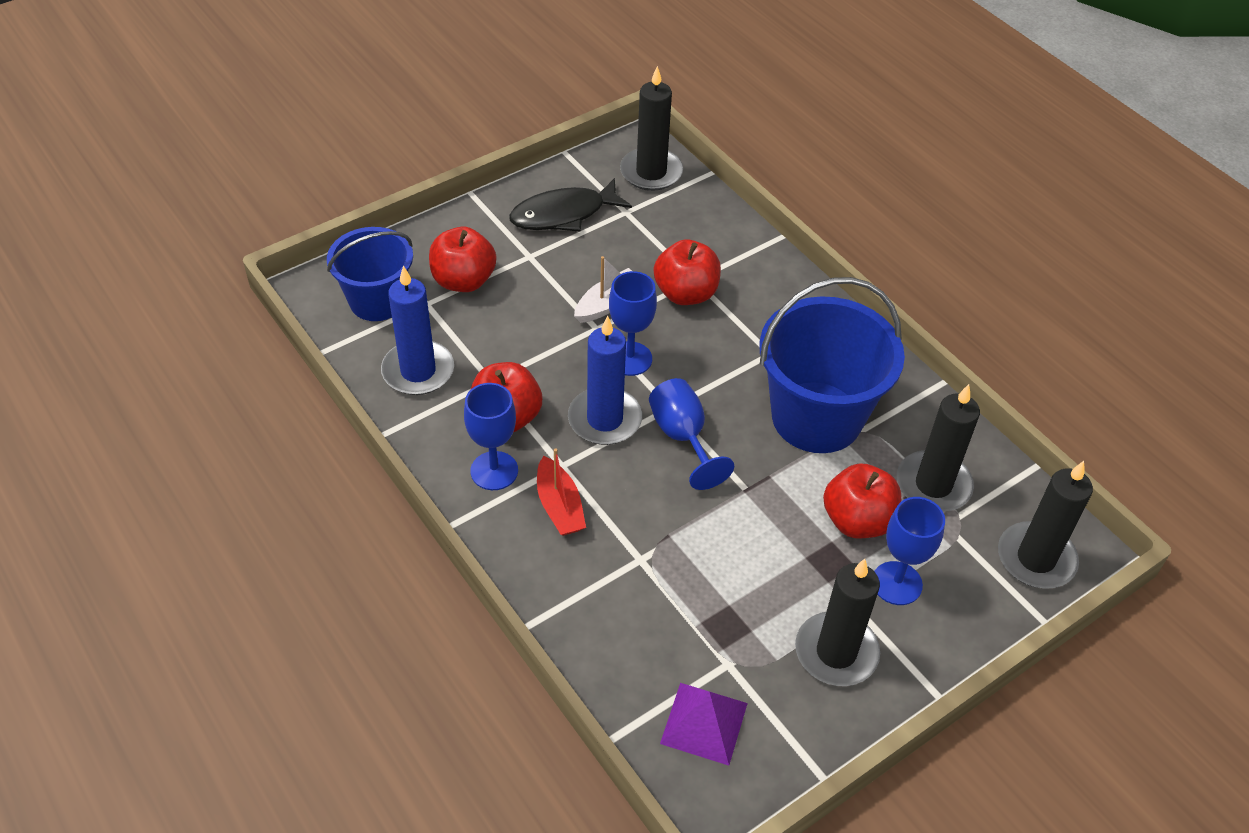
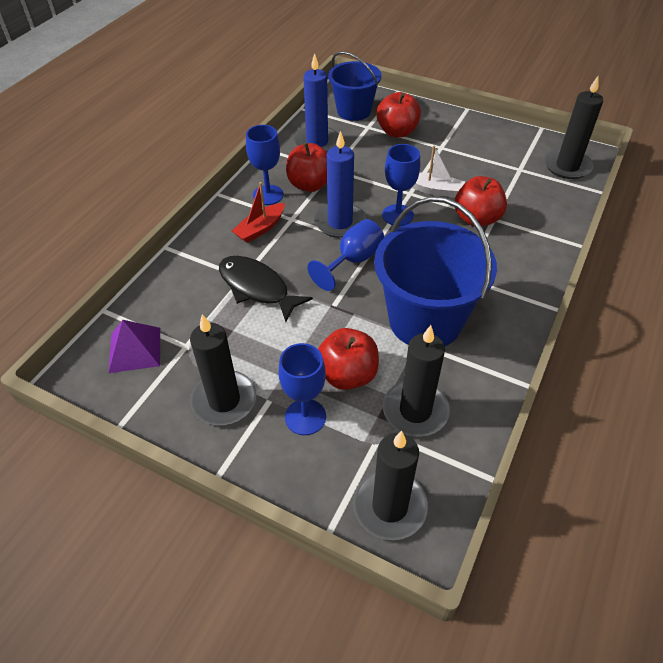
camera: 65 degrees right, 0 degrees up
black fish [509,178,632,232] -> black fish moved to [219,256,313,322]

